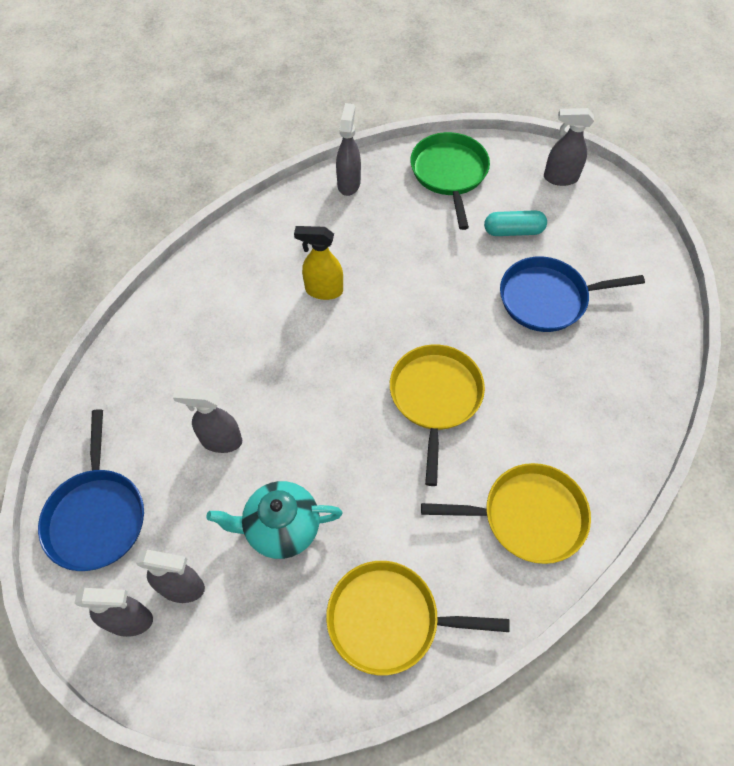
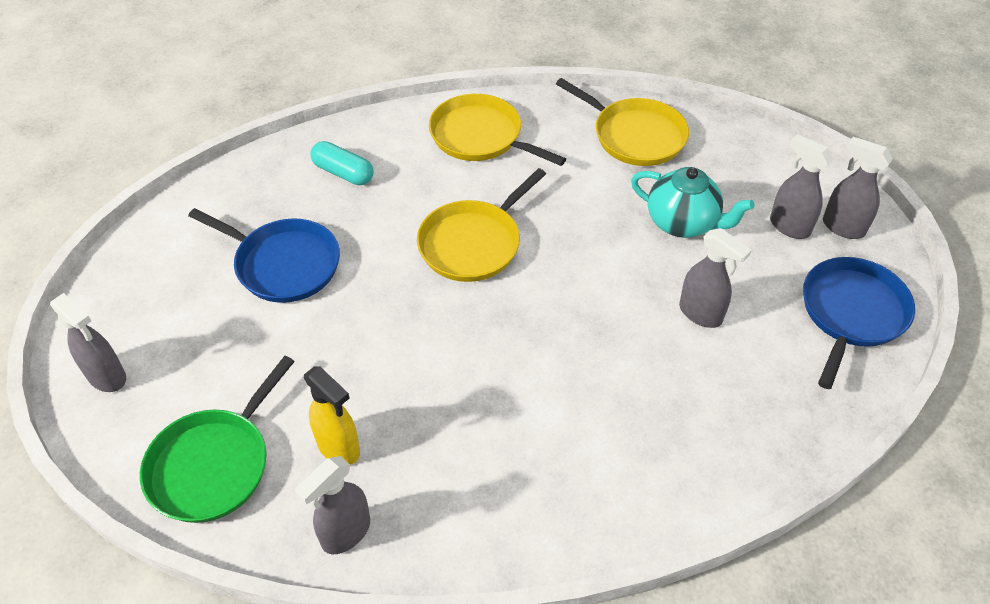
camera: 145 degrees left, 10 degrees down
yellow spray bottle [294,226,343,300] -> yellow spray bottle moved to [304,366,360,465]
turquoise capsule [484,210,547,236] -> turquoise capsule moved to [310,141,374,185]

